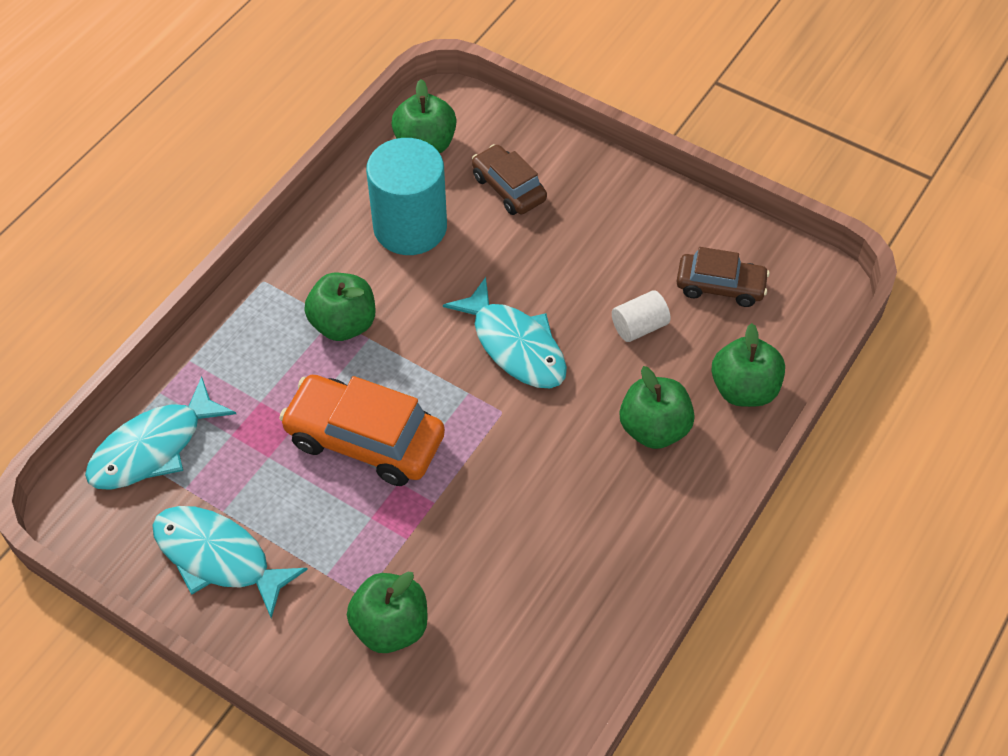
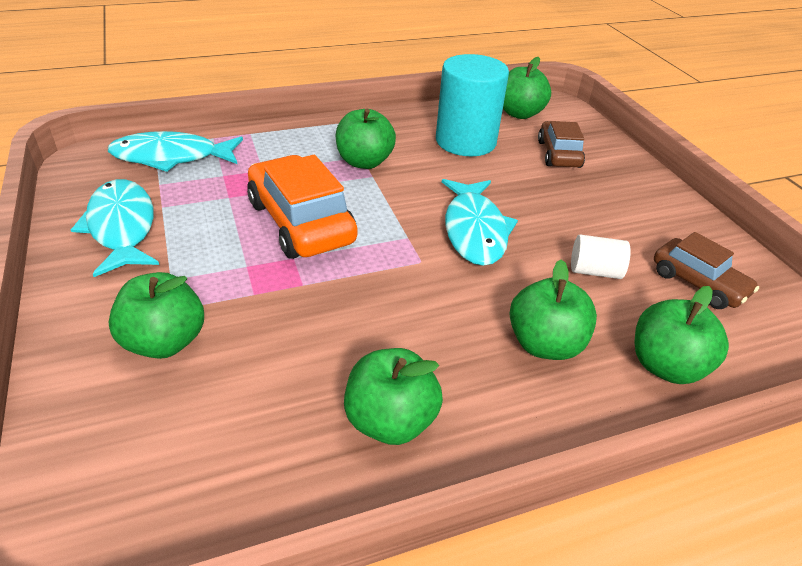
camera: 35 degrees right, 15 degrees down
none -> green apple [344,348,443,445]

